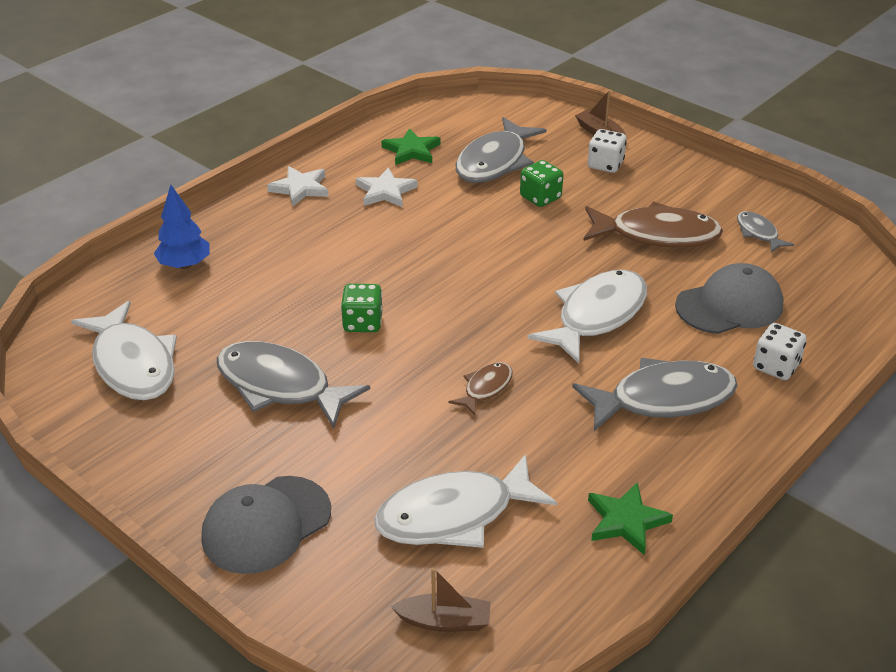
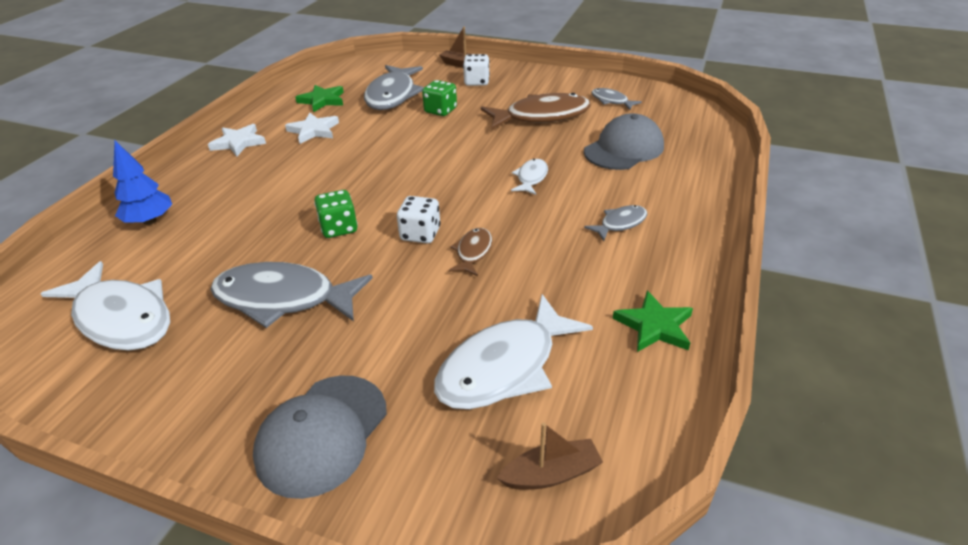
camera: 20 degrees left, 0 degrees up
white fish [527,270,647,364] -> white fish [511,159,548,195], size x0.50
grey fish [572,358,738,431] -> grey fish [584,205,647,241], size x0.50
white dice [753,323,807,380] -> white dice moved to [397,196,441,244]

